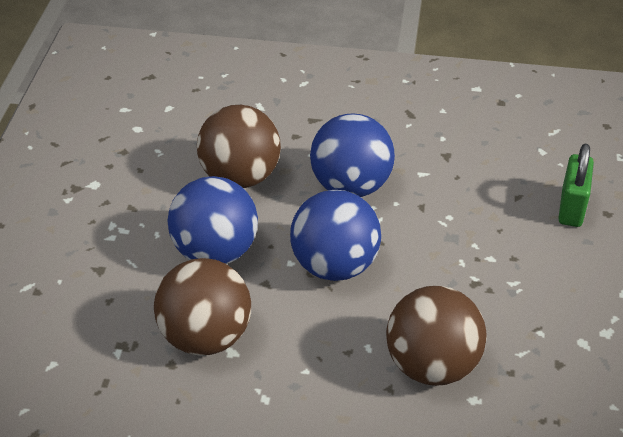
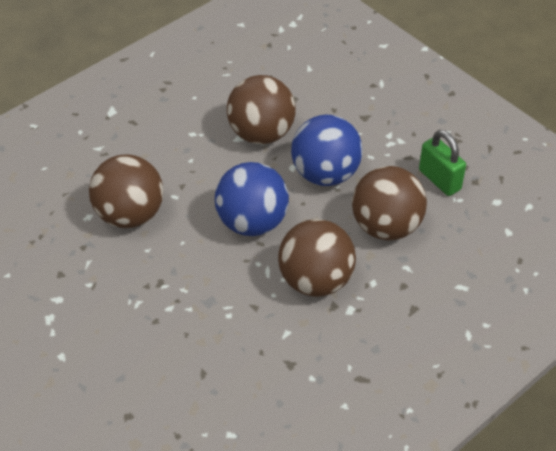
camera: 130 degrees right, 5 degrees up
blue ball [310,113,395,197] -> brown ball [278,219,356,297]
green padlock [558,144,594,227] -> green padlock moved to [419,130,466,196]

